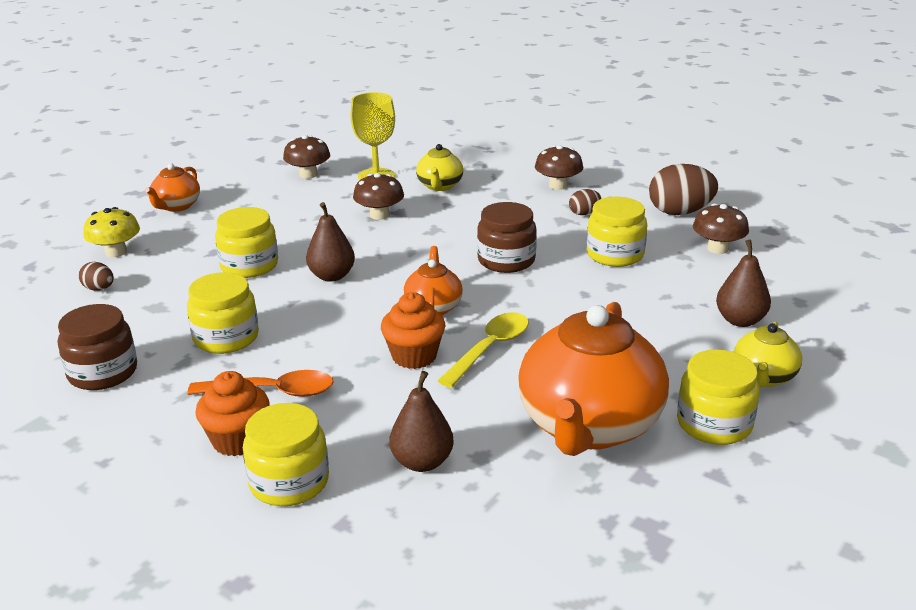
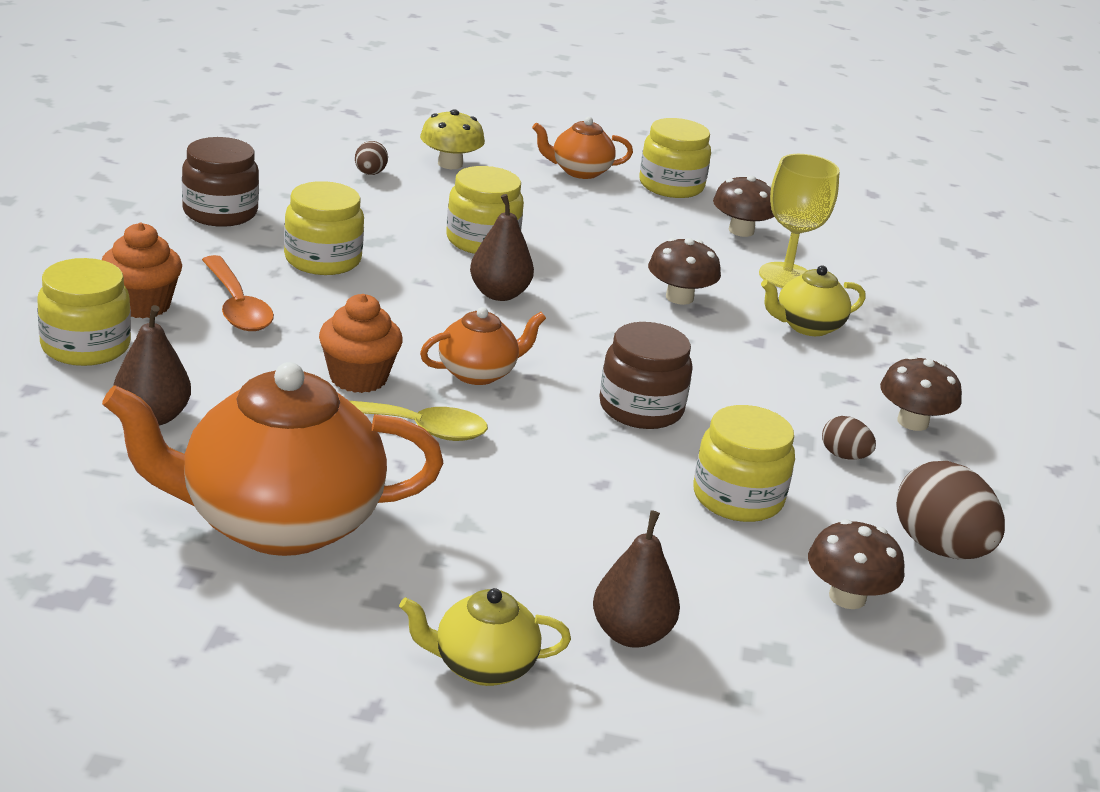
camera: 60 degrees right, 0 degrees up
yellow jar [677,349,760,445] -> yellow jar moved to [639,118,711,198]

